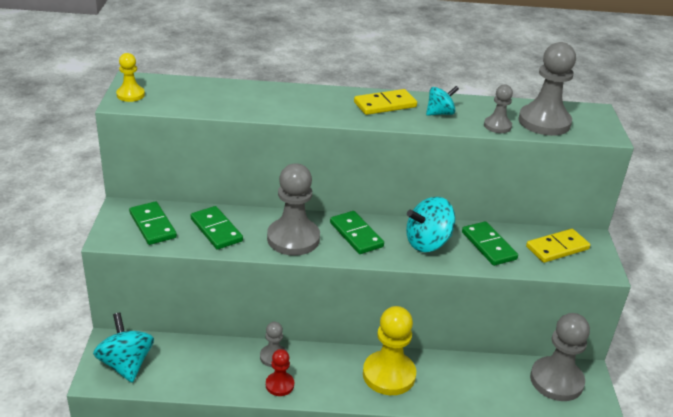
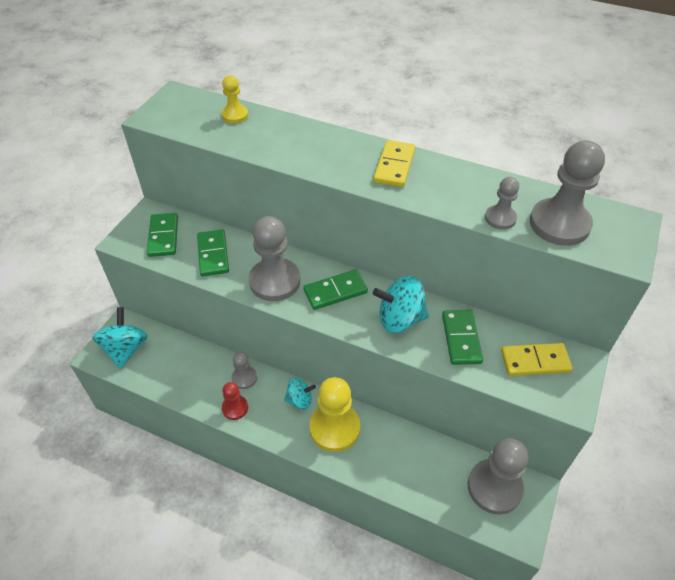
camera: 25 degrees right, 15 degrees up
yellow pawn [116,53,145,102] -> yellow pawn moved to [221,75,248,123]
green domino [330,211,384,254] -> green domino turned 75 degrees clockwise [303,270,368,310]
yellow domino [354,89,417,115] -> yellow domino turned 75 degrees counterclockwise [374,140,415,187]
turquoise spinning top [426,86,459,116] -> turquoise spinning top moved to [284,378,316,410]

